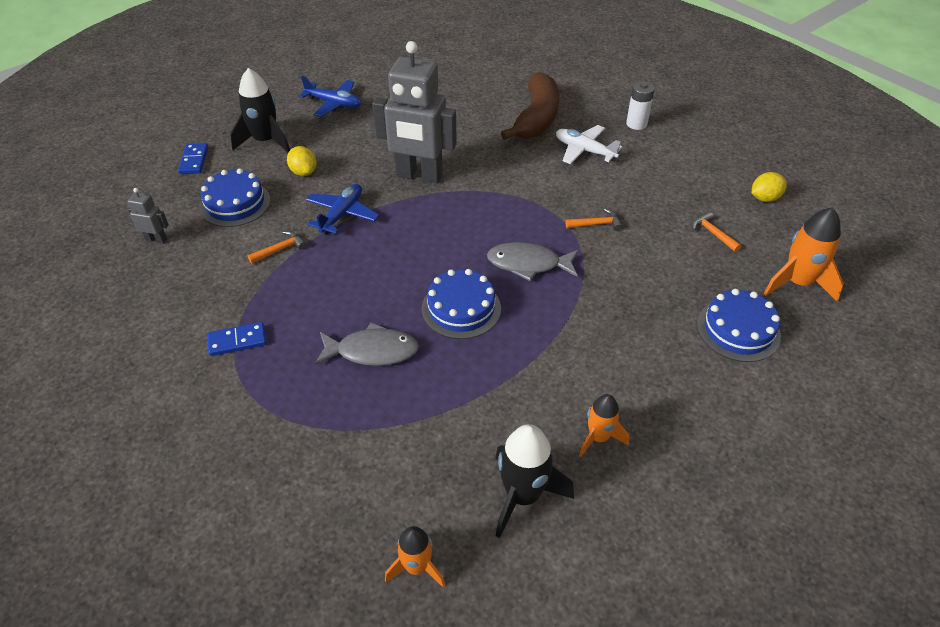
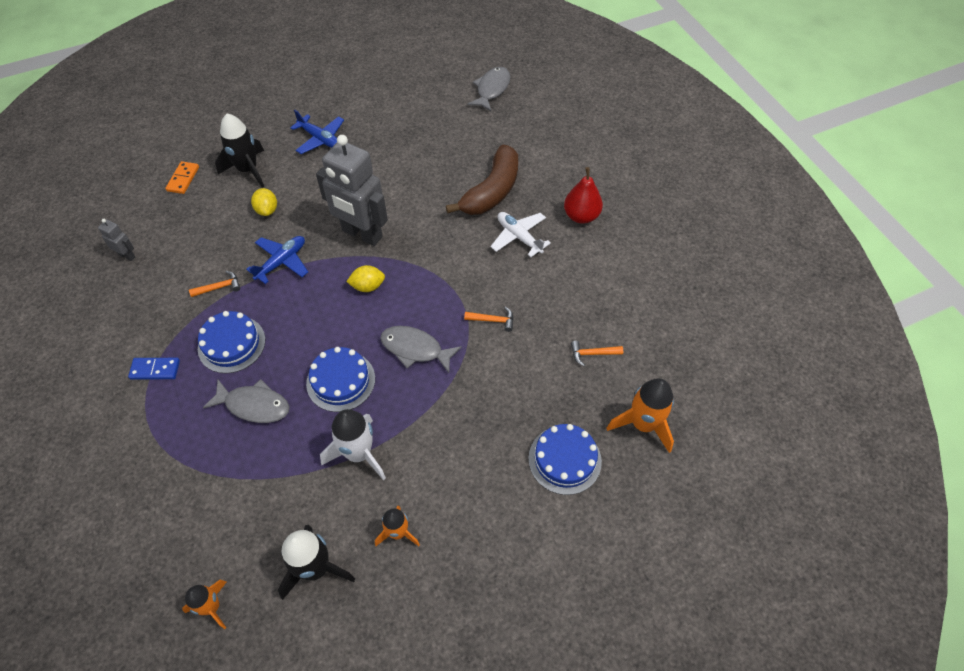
camera: 15 degrees right, 10 degrees up
blue domino [178,143,208,174] -> orange domino [165,161,199,194]
blue cake [199,169,270,227] -> blue cake moved to [198,311,265,373]
white battery [626,81,655,130] -> red pear [564,167,603,224]
orange hammer [692,212,741,252] -> orange hammer turned 75 degrees counterclockwise [571,341,623,366]
yellow lemon [752,172,787,202] -> yellow lemon moved to [346,265,385,292]
none -> white rocket [320,409,386,480]
none -> grey fish [468,67,510,111]

